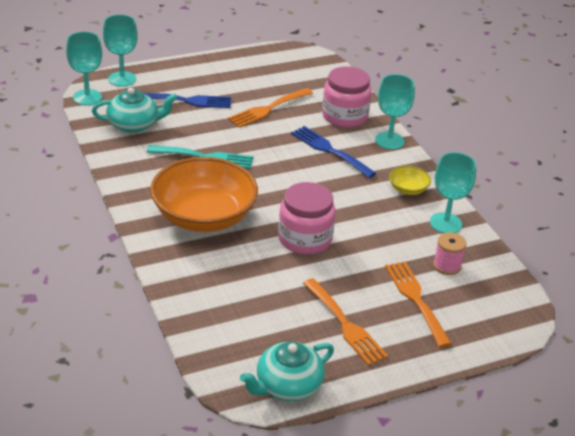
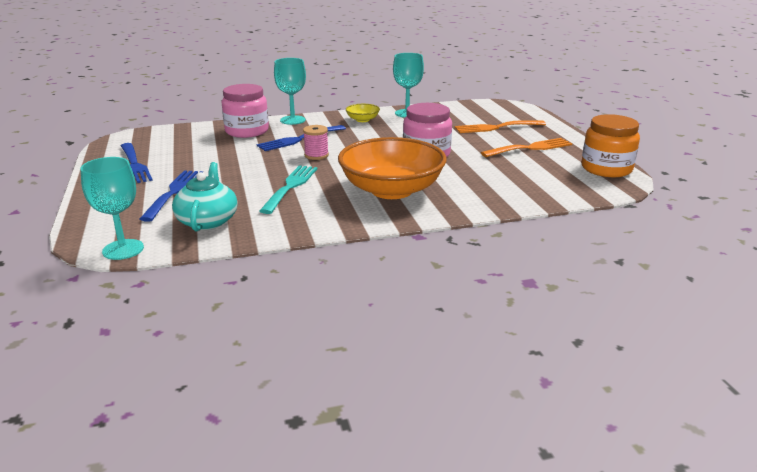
camera: 80 degrees left, 10 degrees down
turquoise goblet [103,15,138,87] -> none
orange fork [228,88,313,128] -> none
turquoise teapot [240,342,334,401] -> orange jar [582,114,640,177]
pink spool [433,232,466,275] -> pink spool moved to [303,125,329,160]
none -> blue fork [121,143,153,183]

